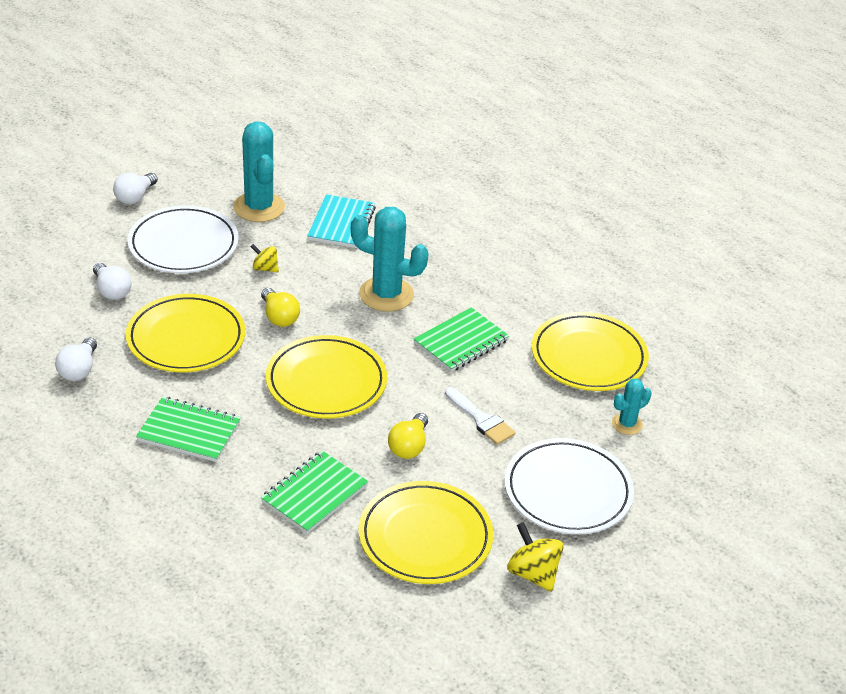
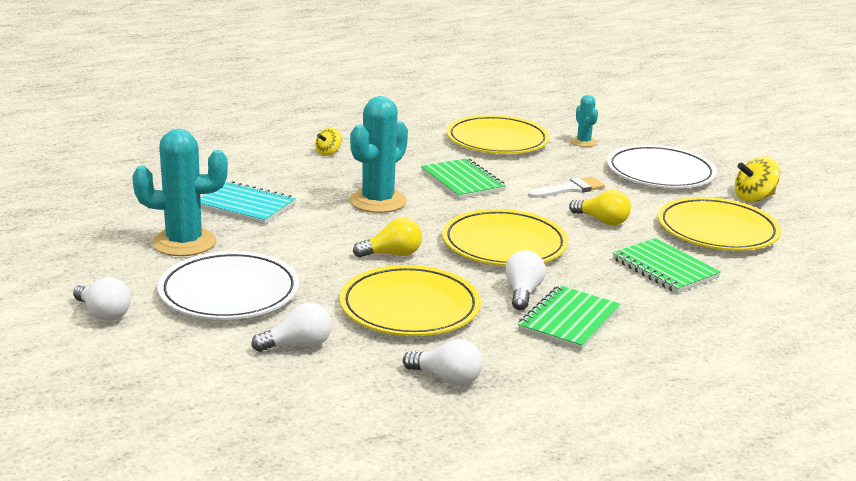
camera: 75 degrees left, 15 degrees down
yellow spinning top [250,244,279,273] -> yellow spinning top moved to [315,127,342,156]
none -> white light bulb [505,250,546,310]

